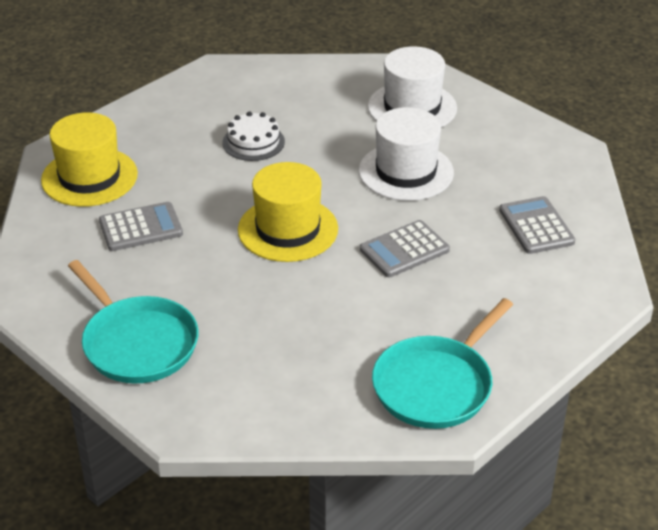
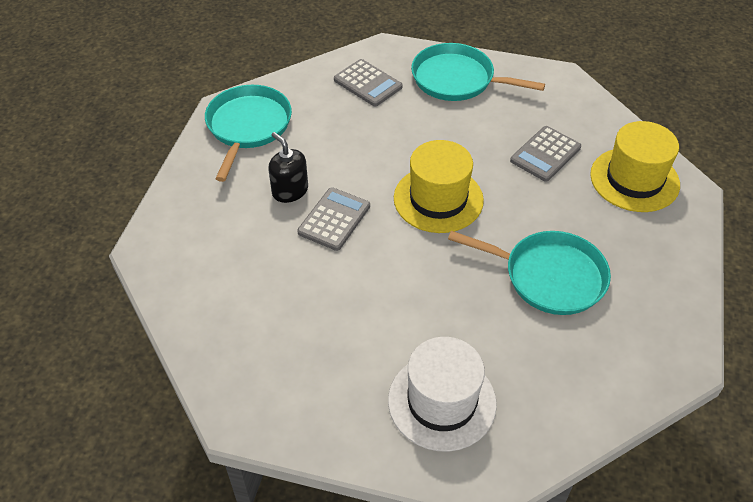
camera: 150 degrees right, 10 degrees up
white cake [223,111,285,161] -> turquoise pan [448,231,611,315]
white hat [359,107,454,201] -> none
grey calculator [499,196,575,254] -> grey calculator moved to [334,59,403,107]
none -> black soap dispenser [268,132,308,203]

